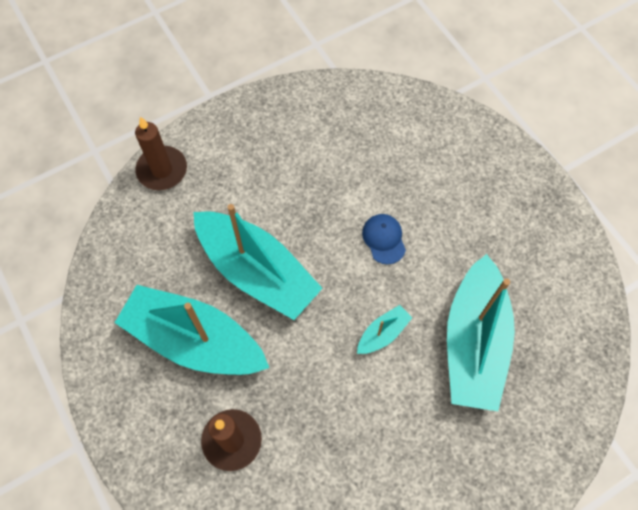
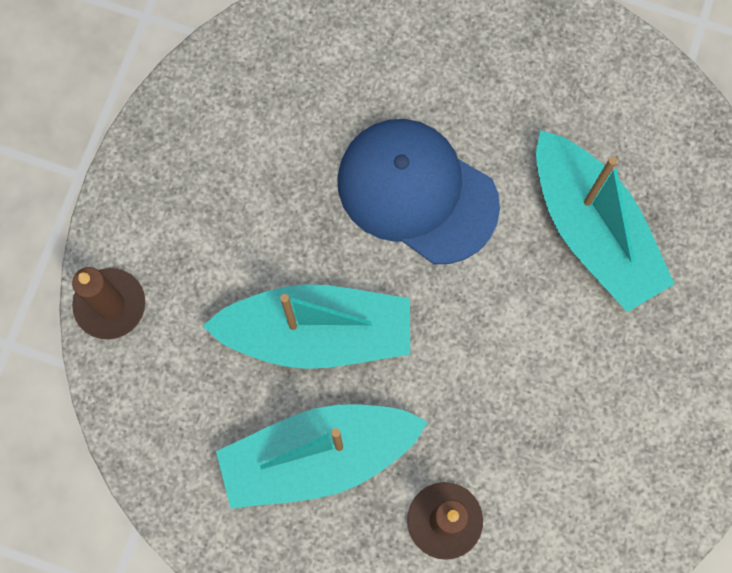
camera: 40 degrees left, 10 degrees up
turquoise boat [357,305,412,354] -> none
blue cap [362,214,406,264] -> blue cap [337,119,500,264], size x2.35

